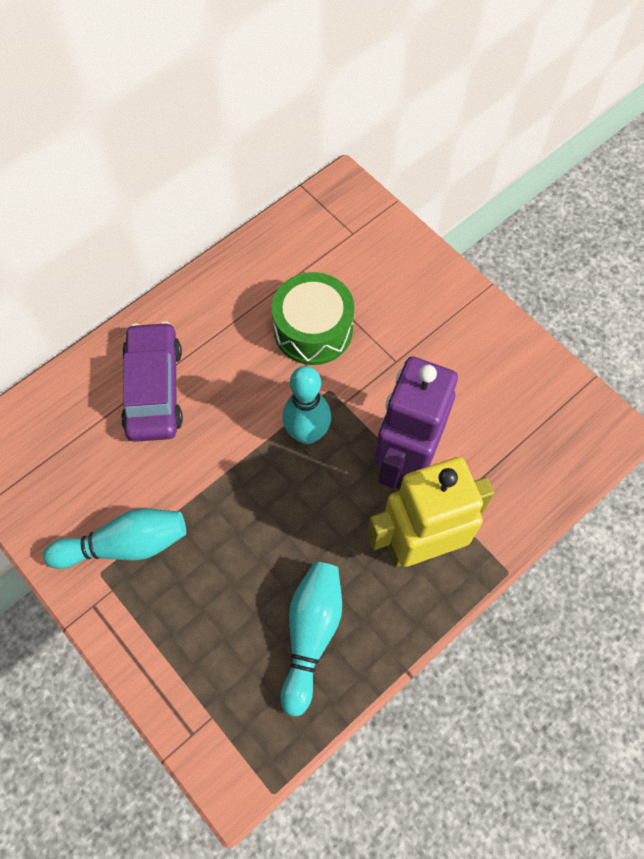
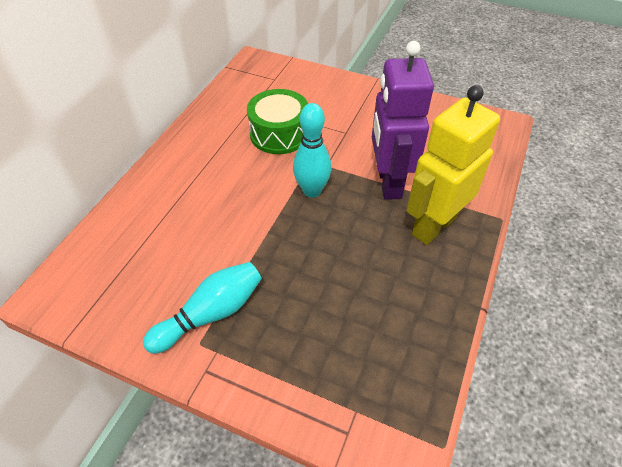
camera: 25 degrees left, 15 degrees down
purple car [121,321,183,442] -> none
turquoise bowling pin [281,561,342,716] -> none

